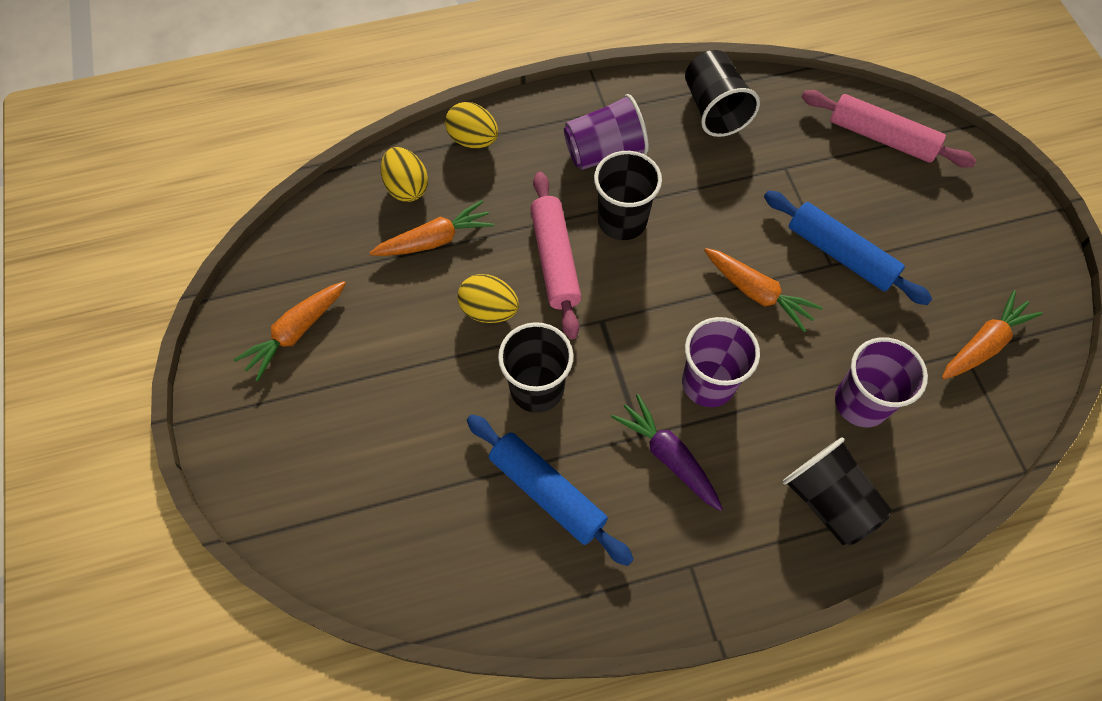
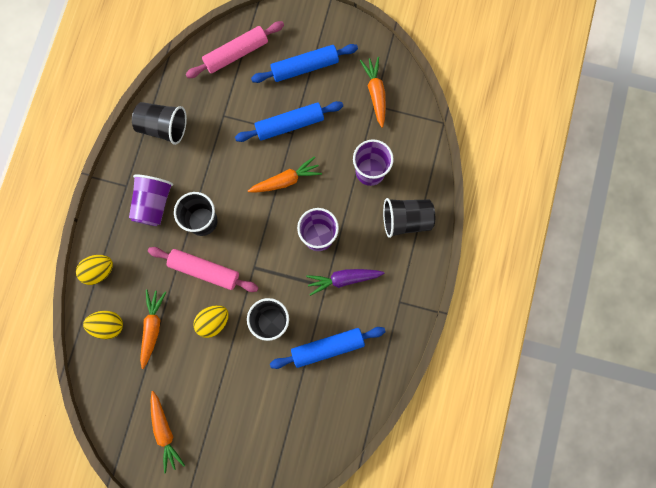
camera: 60 degrees left, 15 degrees up
none -> blue rolling pin [251,44,358,83]

